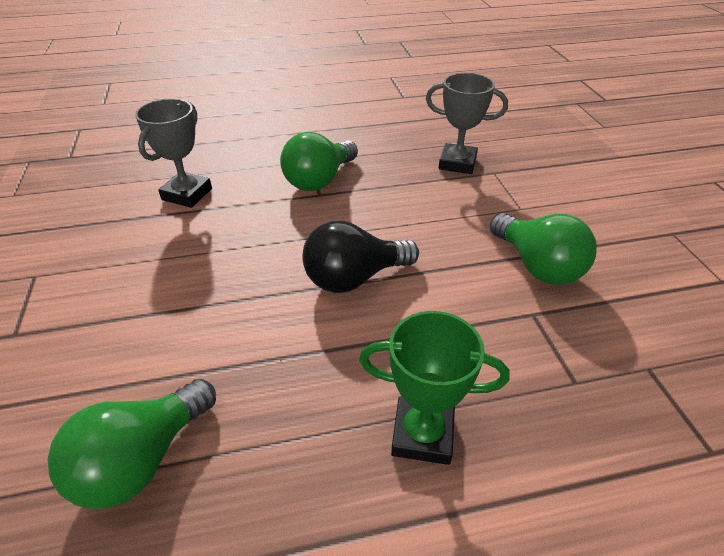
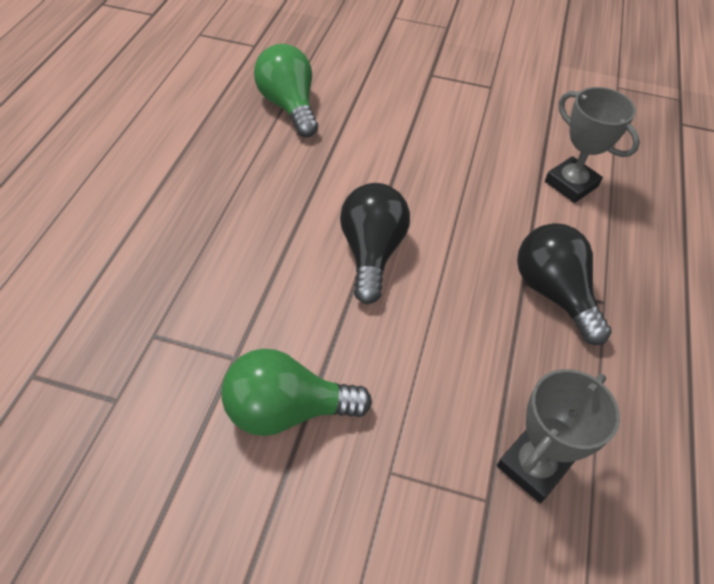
camera: 115 degrees right, 10 degrees up
green light bulb [280,132,358,191] -> black light bulb [517,223,612,345]
green trophy [359,311,510,465] -> none

